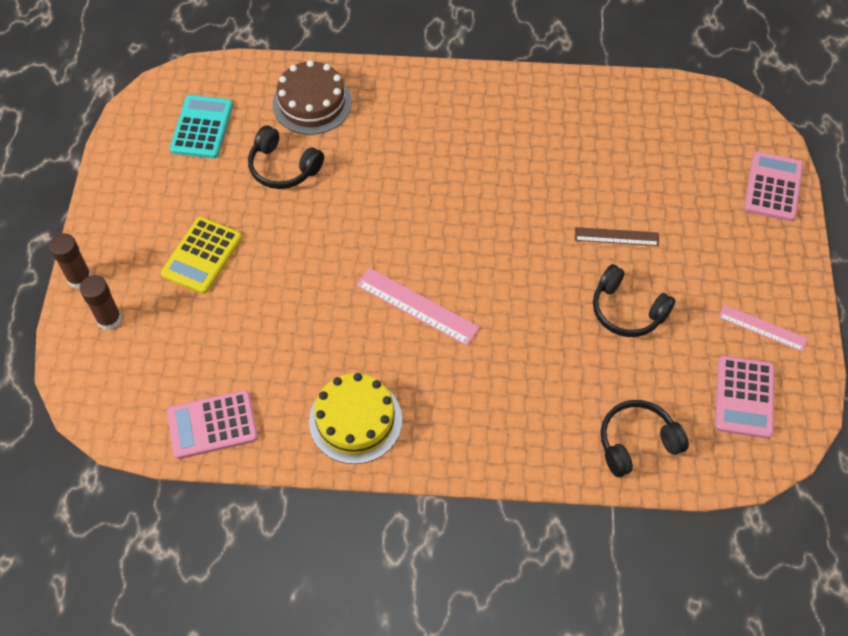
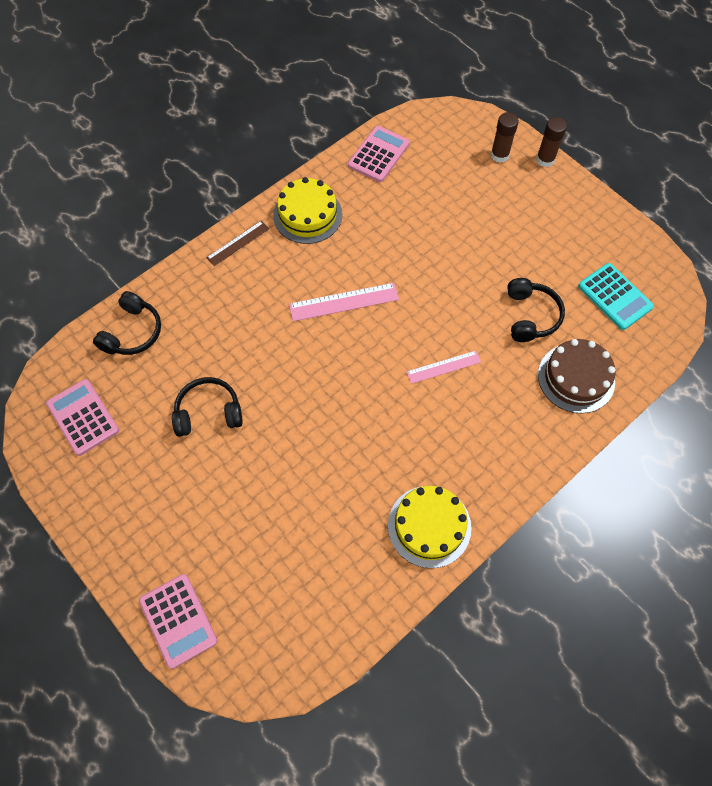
camera: 135 degrees right, 5 degrees up
yellow calculator [161,217,242,294] -> none
black headphones [248,125,324,189] -> black headphones turned 105 degrees clockwise [507,278,565,342]
brown ruler [575,227,659,246] -> brown ruler moved to [206,221,269,266]
pink ruler [718,305,808,352] -> pink ruler moved to [406,351,481,384]
none -> yellow cake [388,486,471,568]

